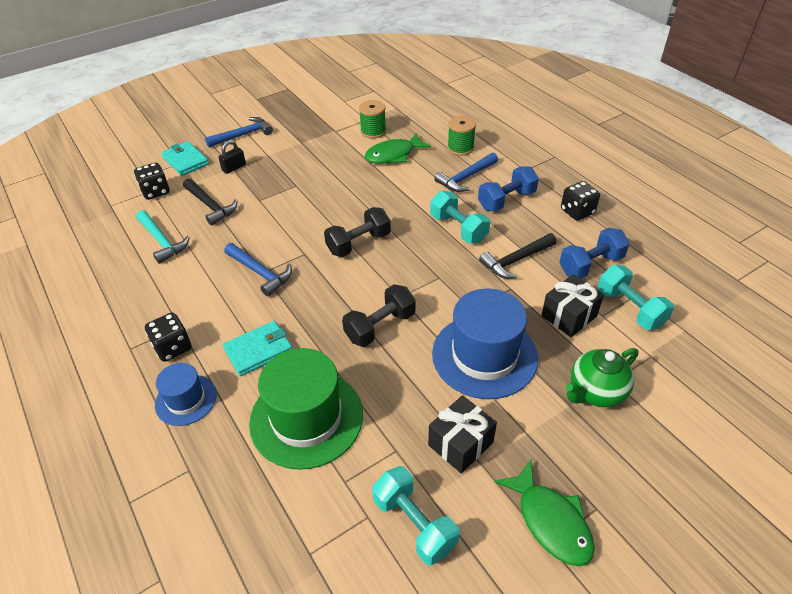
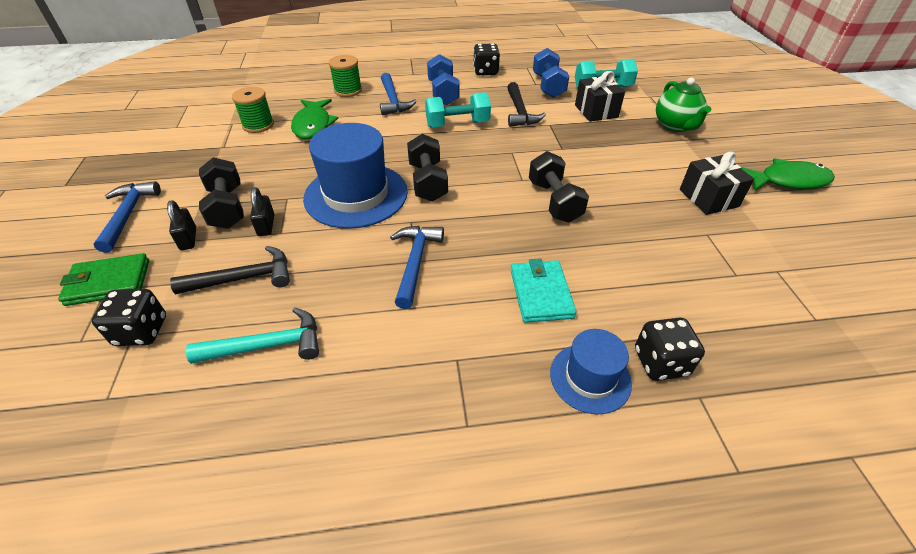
camera: 65 degrees left, 0 degrees up
black dice [145,313,192,362] -> black dice moved to [635,318,705,381]
turquoise wallet [161,141,209,176] -> green wallet [58,253,149,306]
blue hammer [224,243,292,297] -> blue hammer turned 60 degrees counterclockwise [390,226,444,309]
green hat [249,348,363,470] -> none
turquoise dumbbell [372,466,460,565] -> none
blue hat [432,289,538,399] -> blue hat moved to [303,123,408,229]
none -> black dumbbell [199,157,244,229]
none -> black padlock [250,187,274,236]

